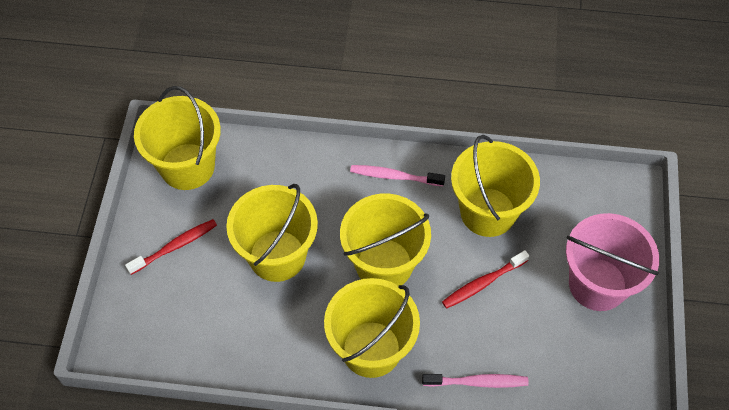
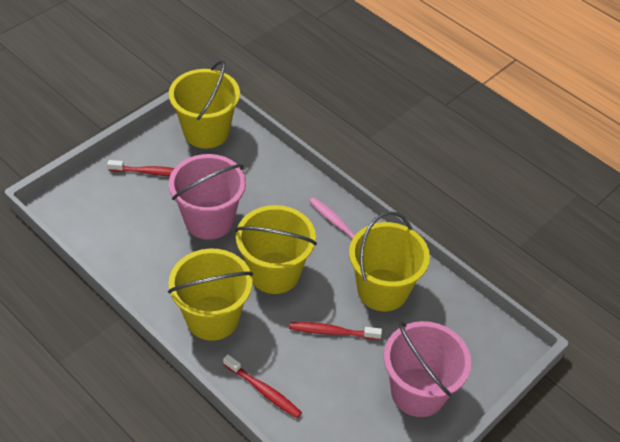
camera: 35 degrees right, 10 degrees down
yellow bucket [226,184,318,282] -> pink bucket [169,154,246,240]
pink toothbrush [422,374,529,388] -> red toothbrush [223,354,302,418]

